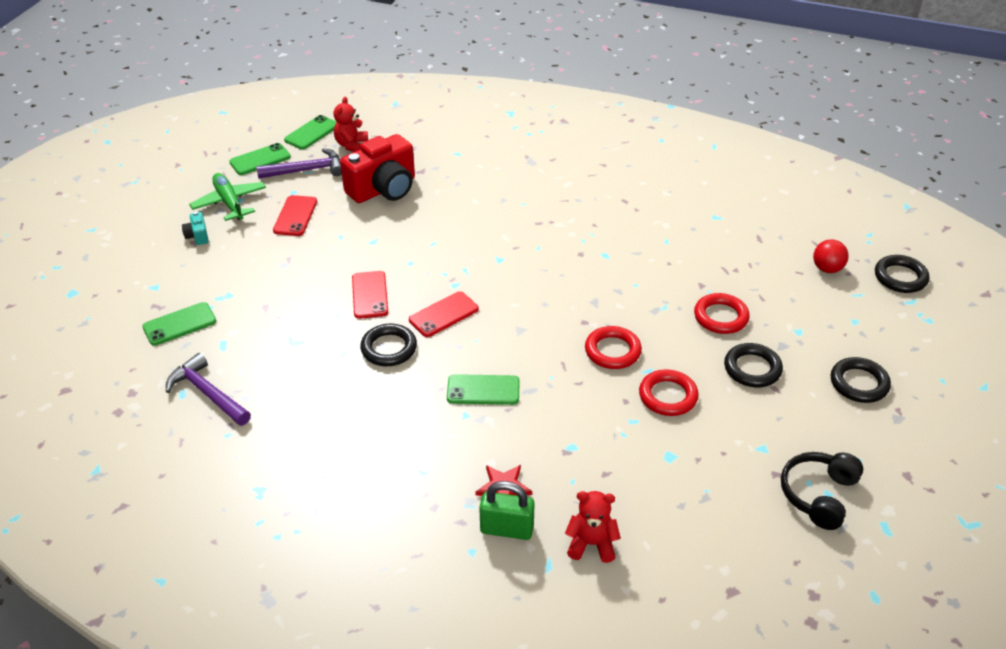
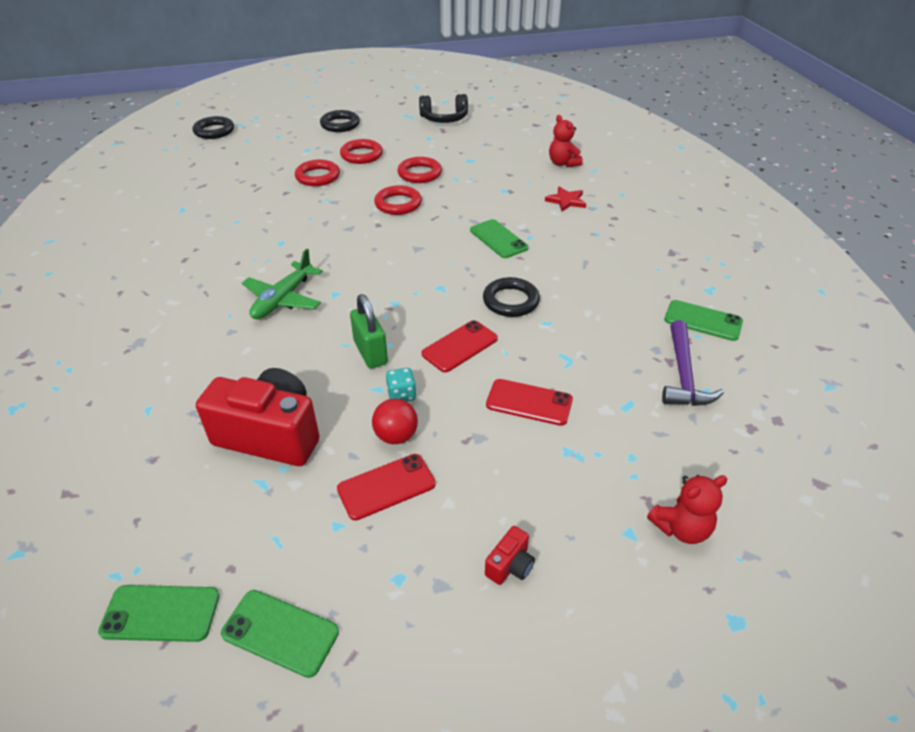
camera: 125 degrees left, 0 degrees up
green phone [142,302,216,346] -> green phone moved to [664,300,743,341]
turquoise camera [182,212,209,245] -> red camera [485,526,535,585]
green plane [189,173,266,221] -> green plane moved to [242,249,323,319]
purple hammer [256,148,342,179] -> none
red teddy bear [333,97,368,152] -> red teddy bear moved to [647,475,727,544]
red phone [409,291,479,337] -> red phone moved to [486,379,573,426]
green padlock [479,481,535,540] -> green padlock moved to [350,294,388,369]
black ring [724,343,783,387] -> red ring [340,139,383,164]
red ball [813,239,849,273] -> red ball moved to [372,399,418,444]
none -> turquoise dice [386,368,416,402]

